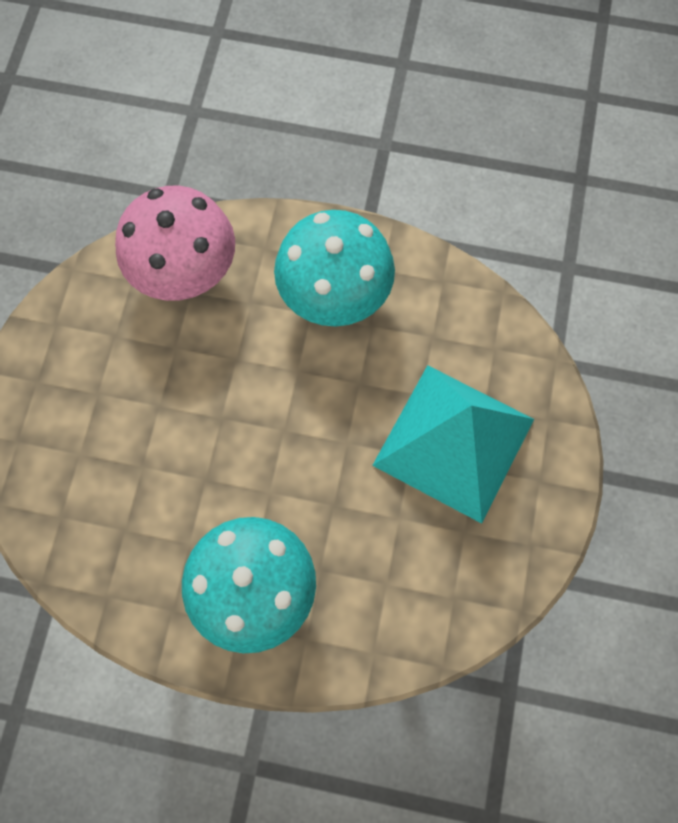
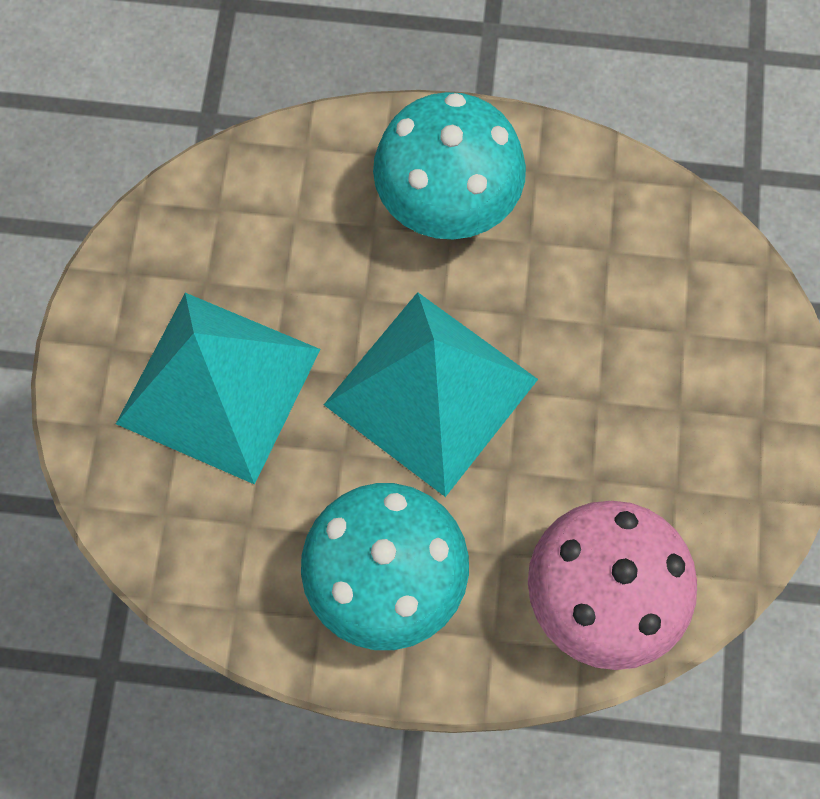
camera: 175 degrees right, 0 degrees up
none -> turquoise pyramid [324,292,538,497]

